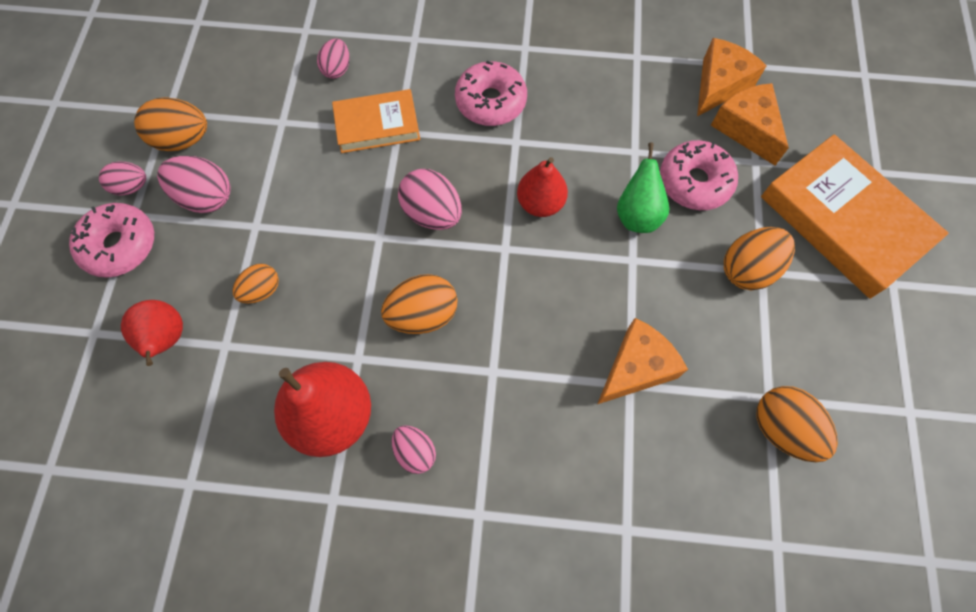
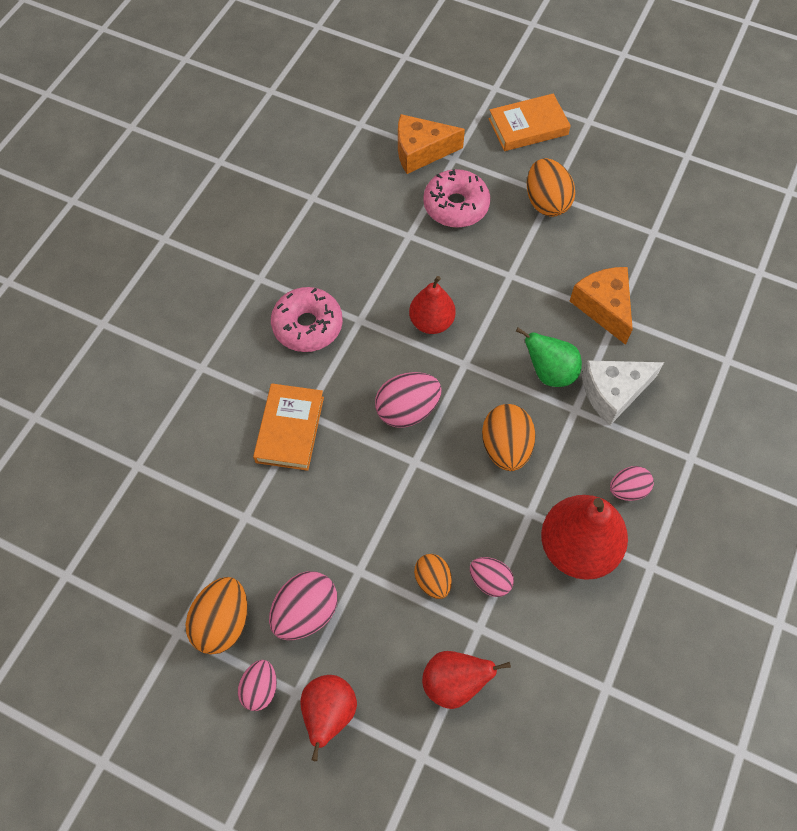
camera: 70 degrees left, 5 degrees down
pink donut [69,203,154,278] -> red pear [300,675,357,761]
pink egg [317,39,349,79] -> pink egg moved to [470,557,514,597]
green pear [617,142,670,233] -> green pear moved to [516,328,582,387]
orange cheese [697,38,767,116] -> none
orange egg [757,386,838,462] -> none
orange book [761,134,949,299] -> orange book [488,94,571,151], size x0.59
none -> white cheese [582,360,664,425]

